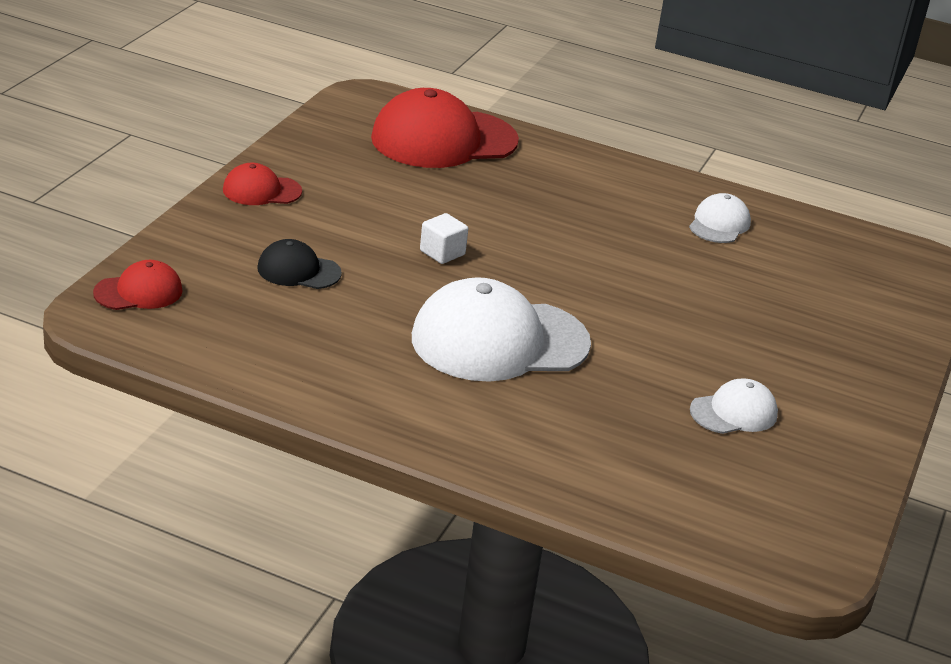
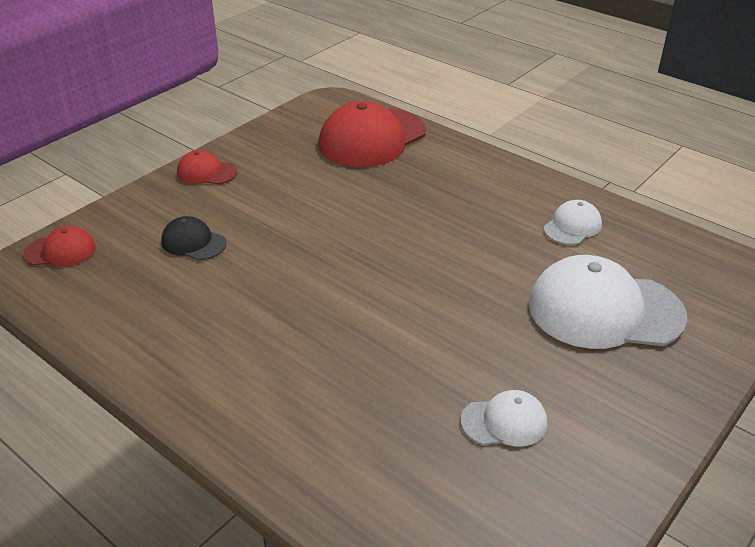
camera: 20 degrees right, 5 degrees up
red cap [371,88,519,168] -> red cap turned 45 degrees counterclockwise [319,101,426,167]
white cap [412,277,591,382] -> white cap moved to [529,255,687,349]
white cube [420,213,468,264] -> none

